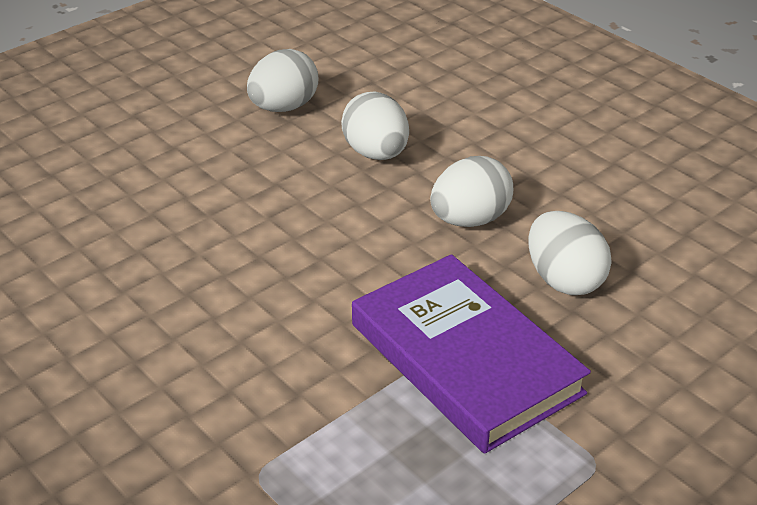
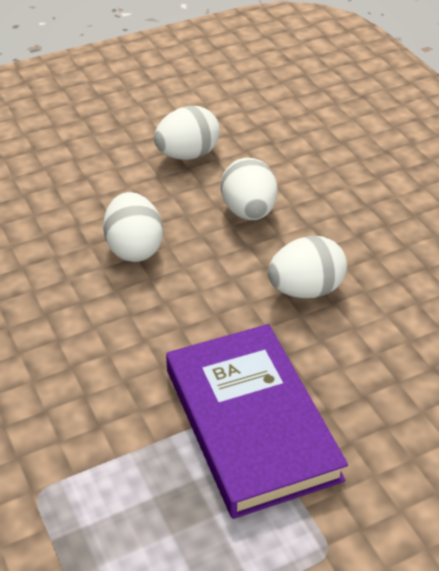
camera: 15 degrees right, 5 degrees up
white egg [528,211,612,295] -> white egg moved to [103,192,163,262]

